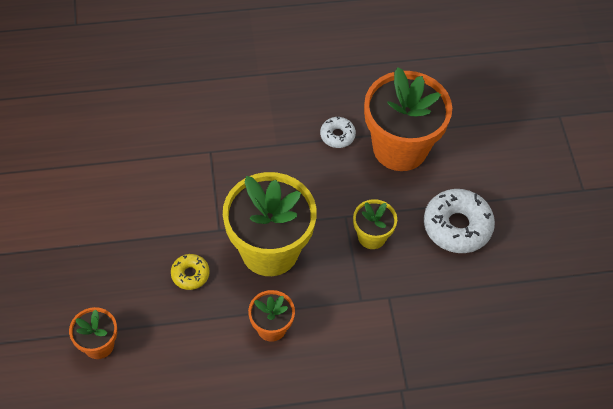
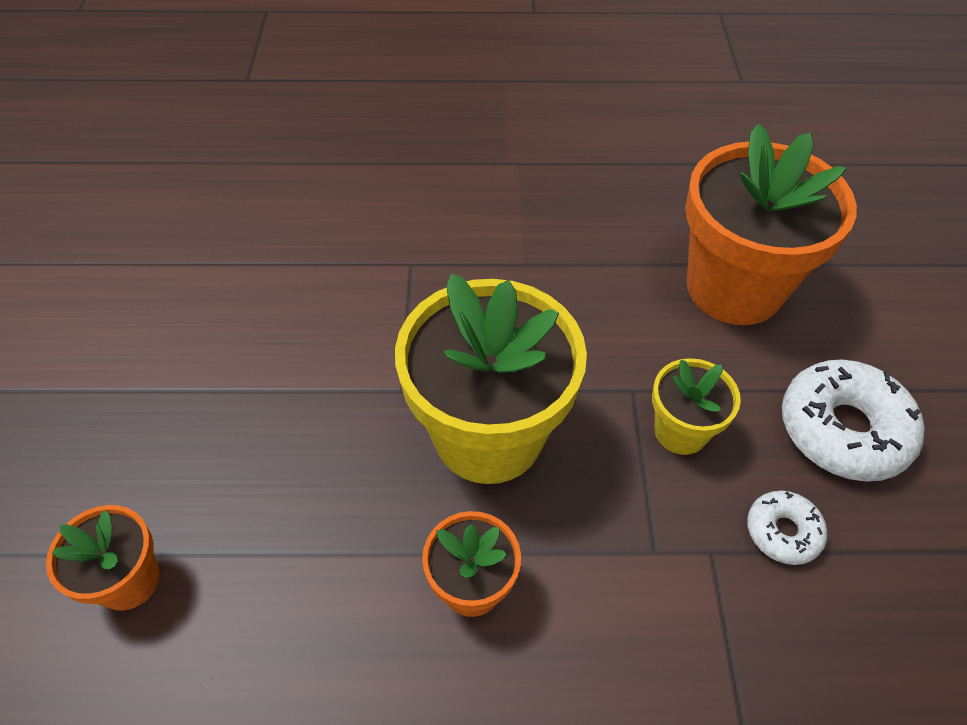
camera: 10 degrees right, 5 degrees down
yellow donut [171,254,210,290] -> none
white donut [320,117,356,148] -> white donut moved to [747,491,827,565]

